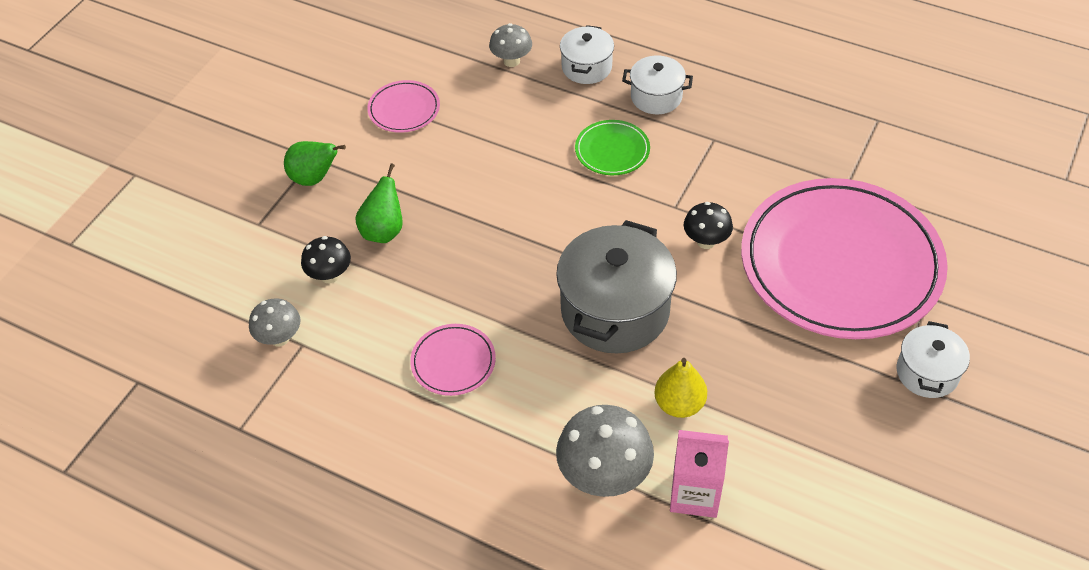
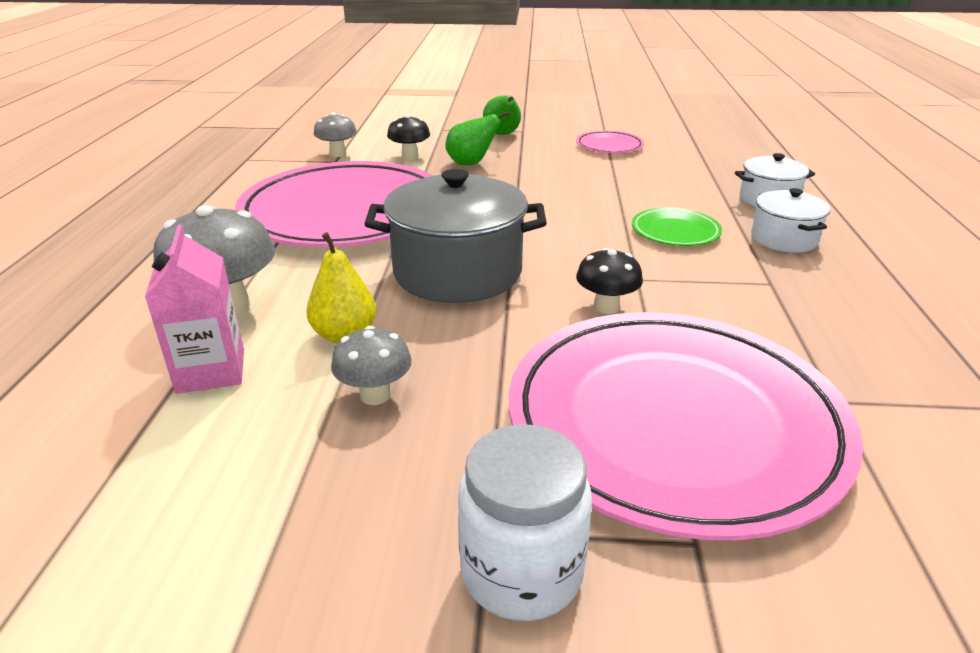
camera: 65 degrees right, 20 degrees down
pink plate [410,324,496,396] -> pink plate [235,161,433,247], size x2.48
grey mushroom [489,23,532,67] -> grey mushroom moved to [331,326,412,405]
white pot [897,321,970,398] -> white jar [458,424,592,621]

